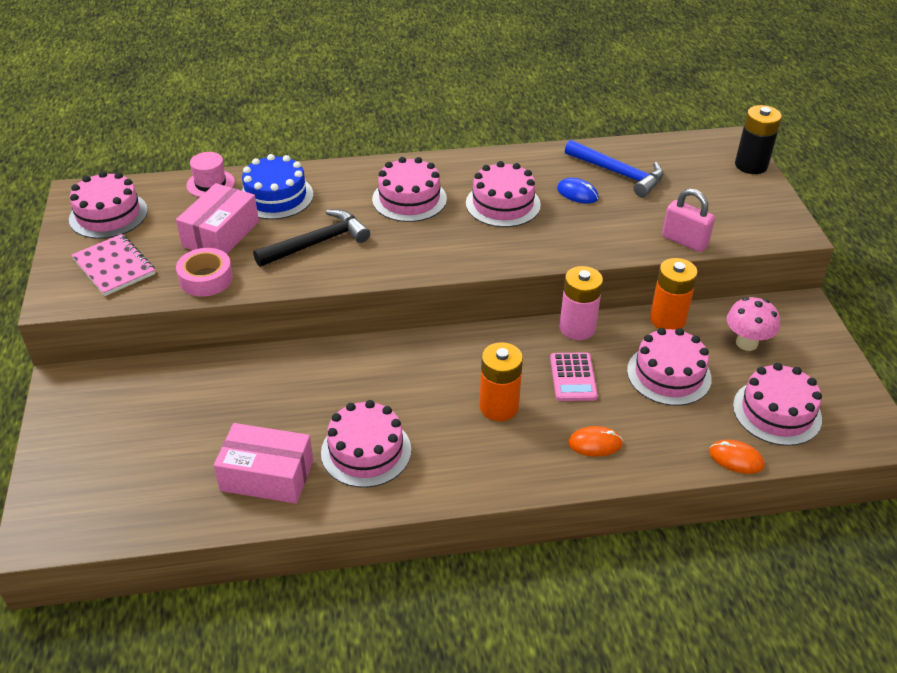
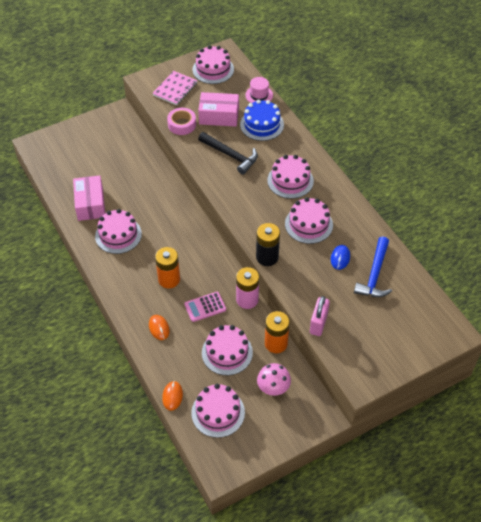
camera: 70 degrees right, 10 degrees up
black battery [735,105,782,174] -> black battery moved to [256,223,280,266]

